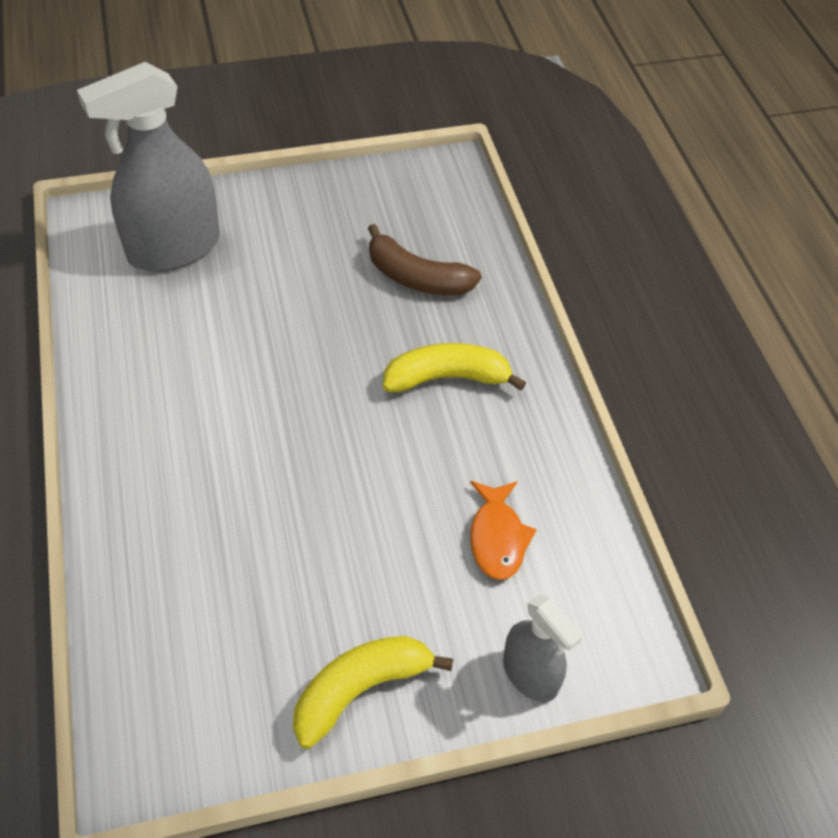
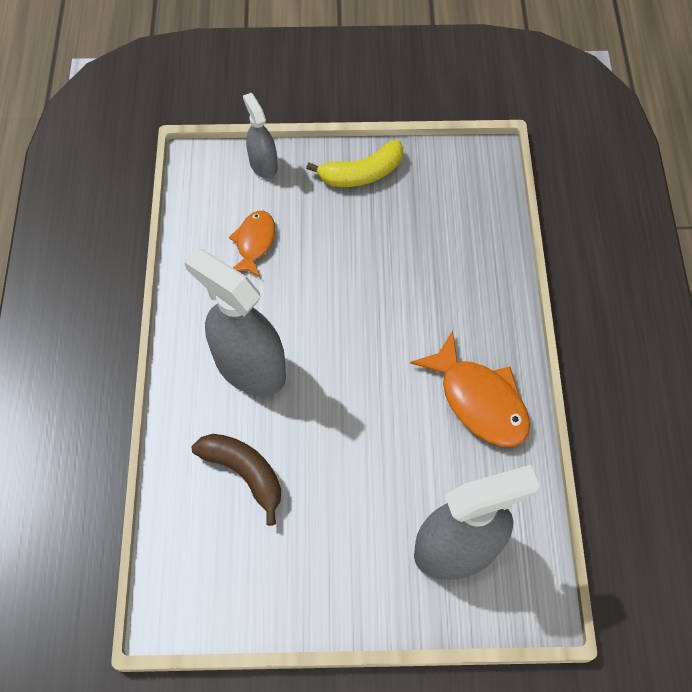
camera: 165 degrees left, 10 degrees up
yellow banana [383,343,526,392] -> grey spray bottle [184,248,286,396]
none -> orange fish [410,331,530,447]

